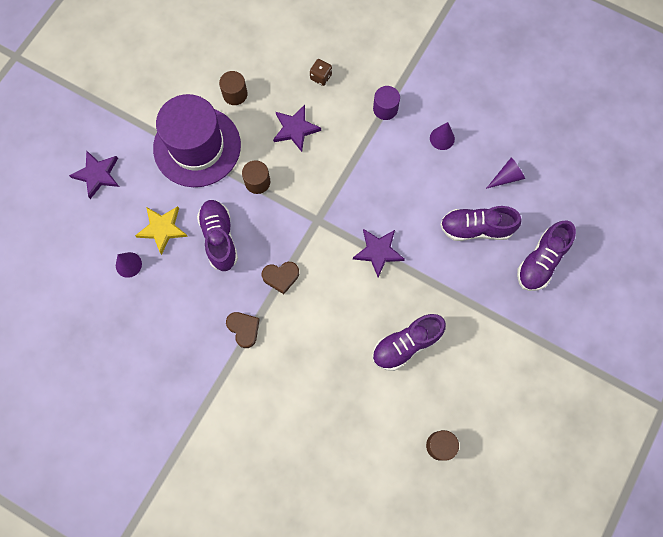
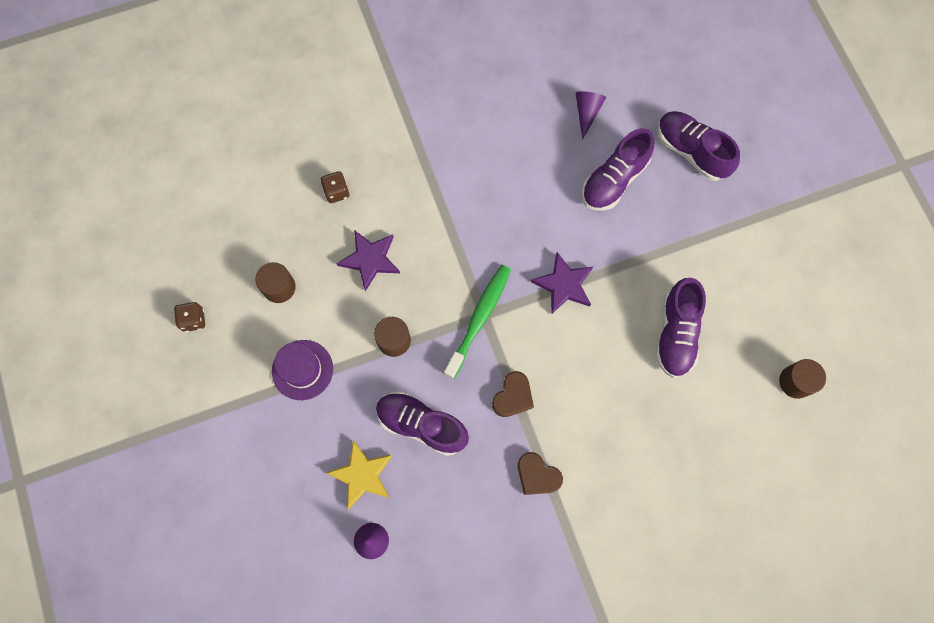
camera: 50 degrees left, 0 degrees up
purple star [69,150,119,199] -> none
purple hat [153,94,241,187] -> purple hat [272,340,333,400], size x0.53
brown heart [226,312,260,348] -> brown heart turned 150 degrees counterclockwise [518,452,563,495]
purple cylinder [373,86,400,120] -> none
purple cone [430,122,455,150] -> none
purple shoe [517,220,576,291] -> purple shoe turned 150 degrees clockwise [658,111,740,181]
none -> brown dice [174,302,205,332]
none -> green toothbrush [444,265,511,379]

